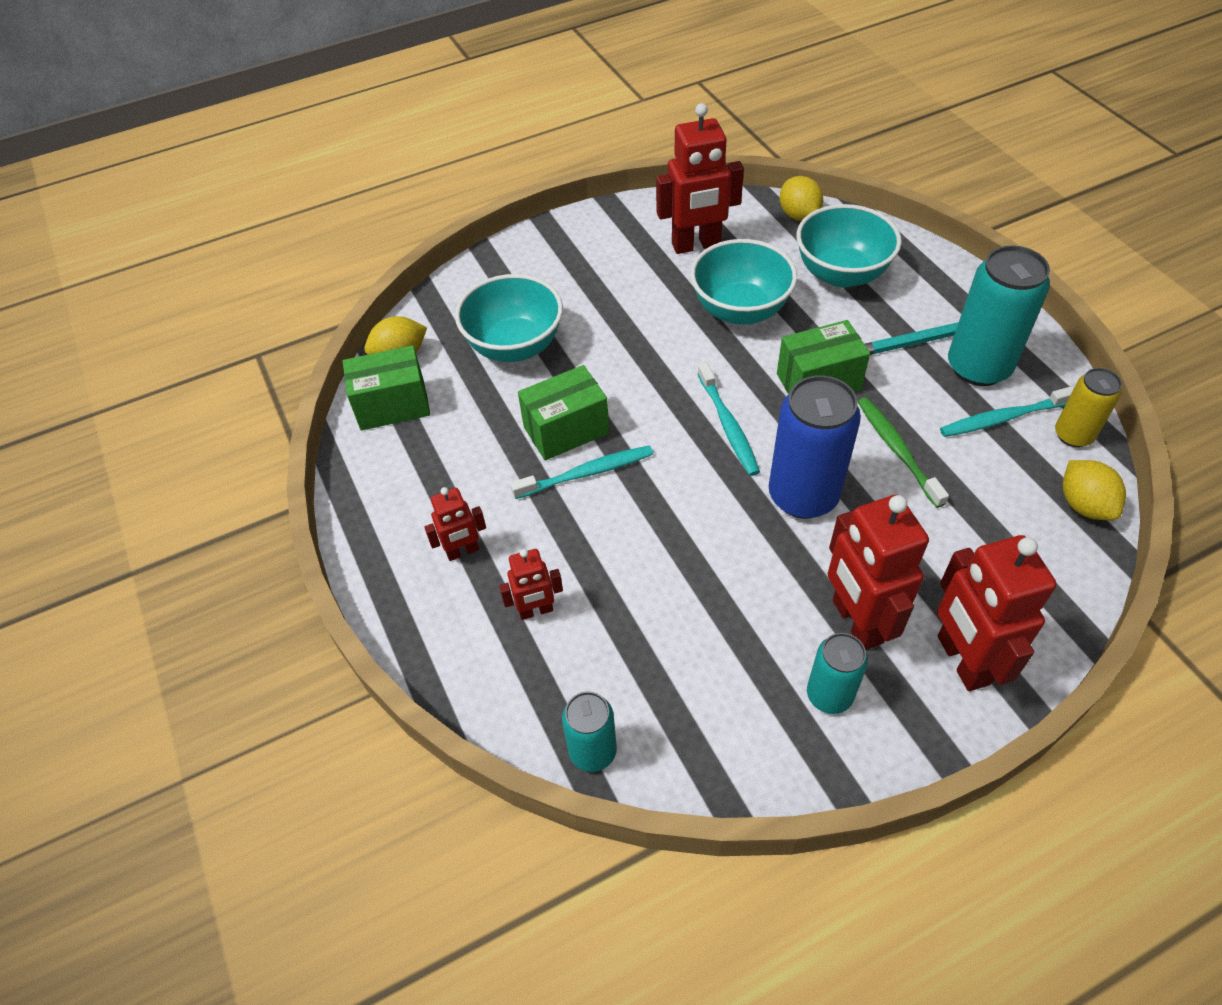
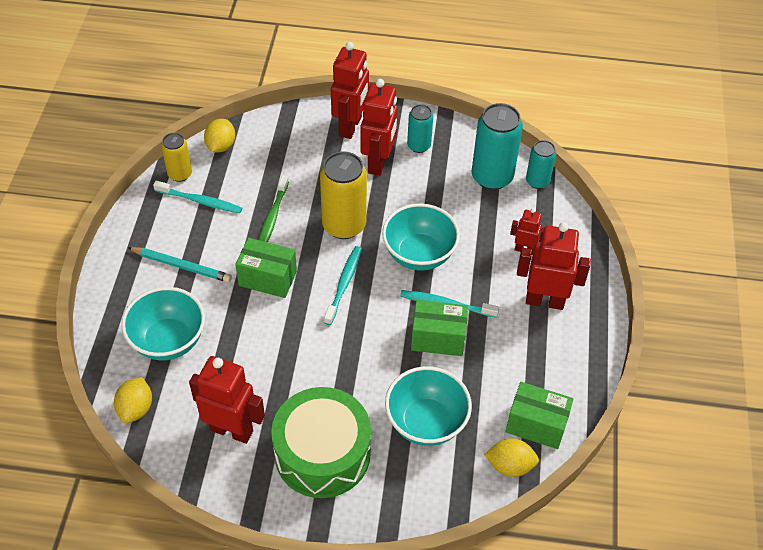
camera: 150 degrees left, 0 degrees up
red robot [424,487,486,561] -> red robot [517,222,591,310], size x1.86
turquoise bowl [690,239,797,325] -> turquoise bowl moved to [382,203,460,271]
blue can [769,375,861,519] -> yellow can [320,151,367,239]
turquoise can [948,246,1050,386] -> turquoise can moved to [472,103,523,190]
none -> green drum [271,387,371,498]

